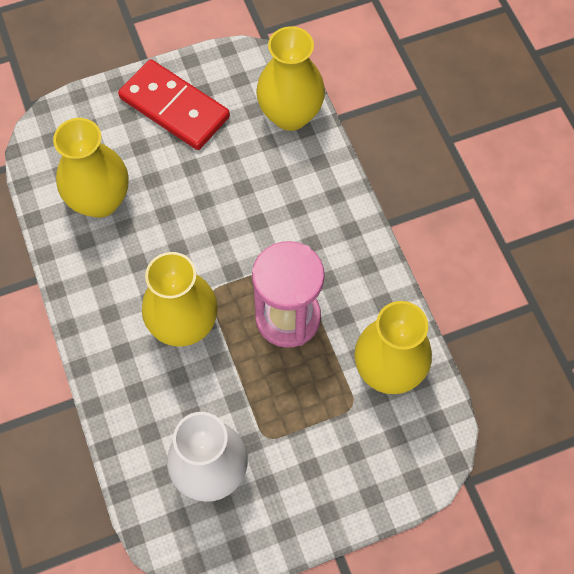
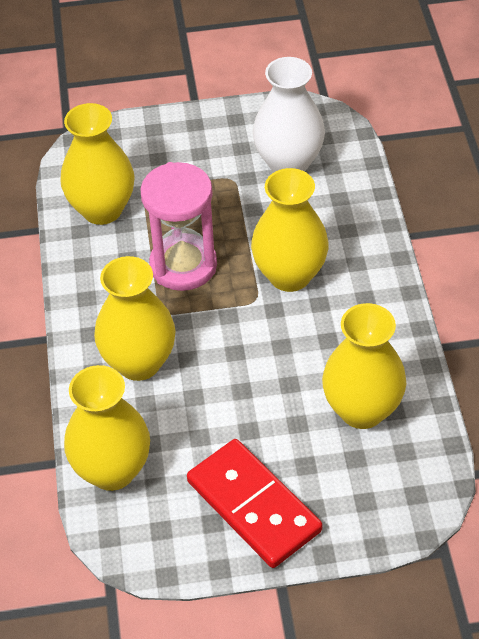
camera: 165 degrees left, 15 degrees down
none -> yellow vase [94,256,176,381]

